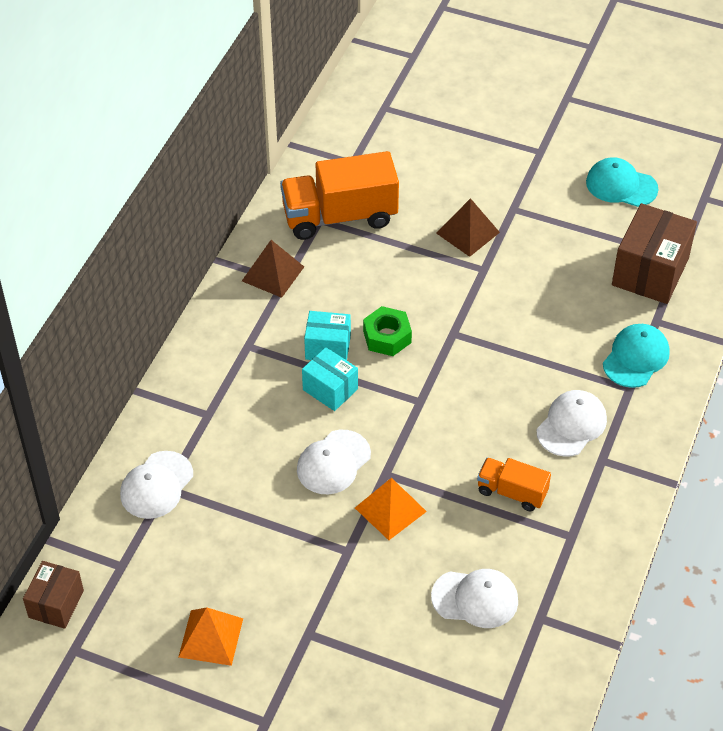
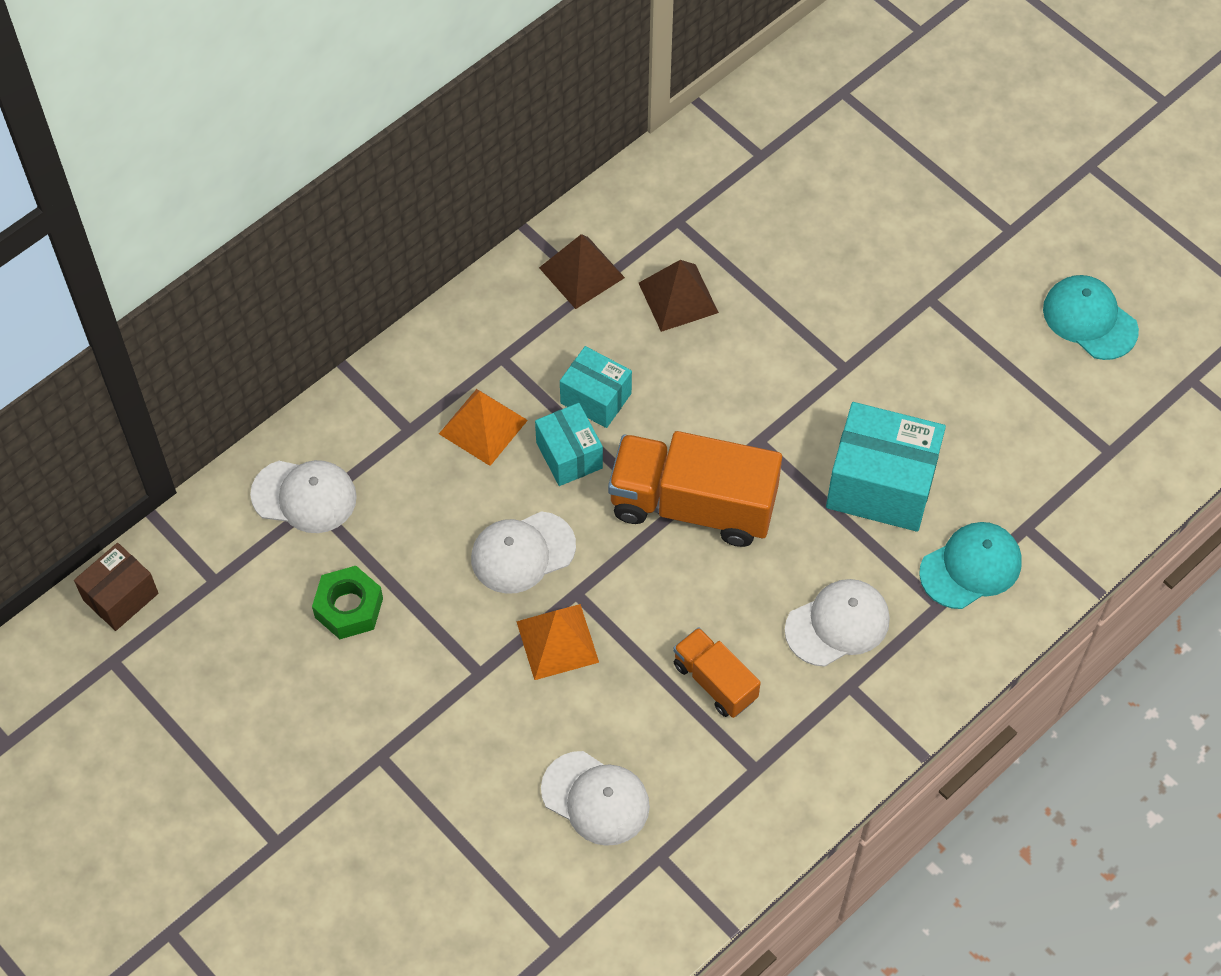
camera: 25 degrees right, 10 degrees up
white cap [120,451,193,519] -> white cap turned 135 degrees counterclockwise [250,460,357,533]
orange pyramid [179,607,243,666] -> orange pyramid moved to [439,389,528,466]
orange truck [280,151,399,240] -> orange truck moved to [608,431,782,547]
green nut [363,306,412,356] -> green nut moved to [312,566,383,639]
brown pyramid [436,198,500,257] -> brown pyramid moved to [639,260,719,332]
brown box [612,203,697,304] -> none
none -> turquoise box [826,402,946,532]

